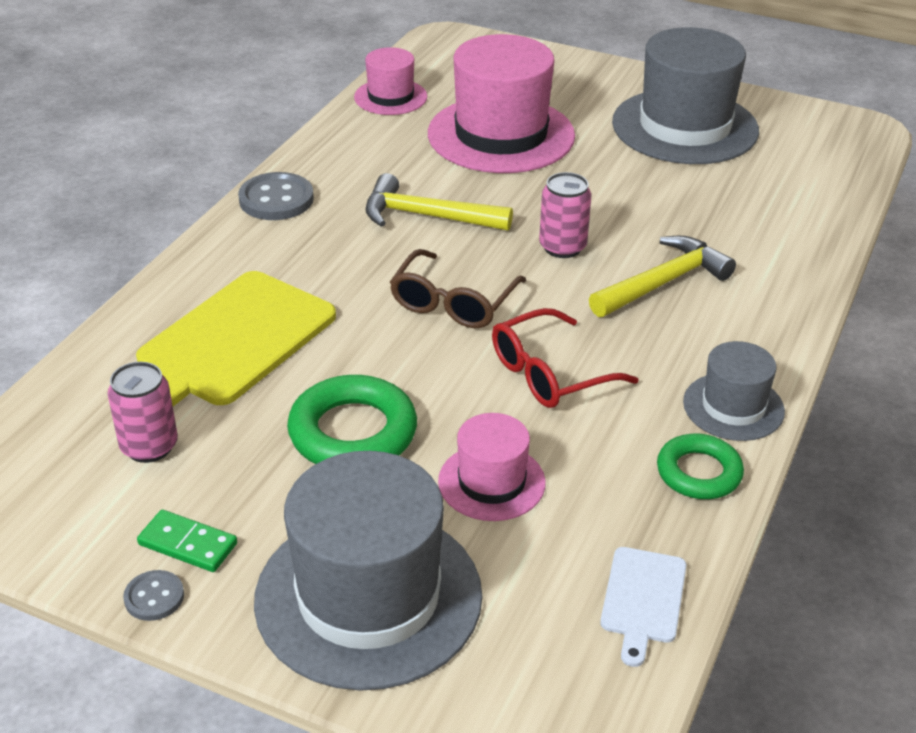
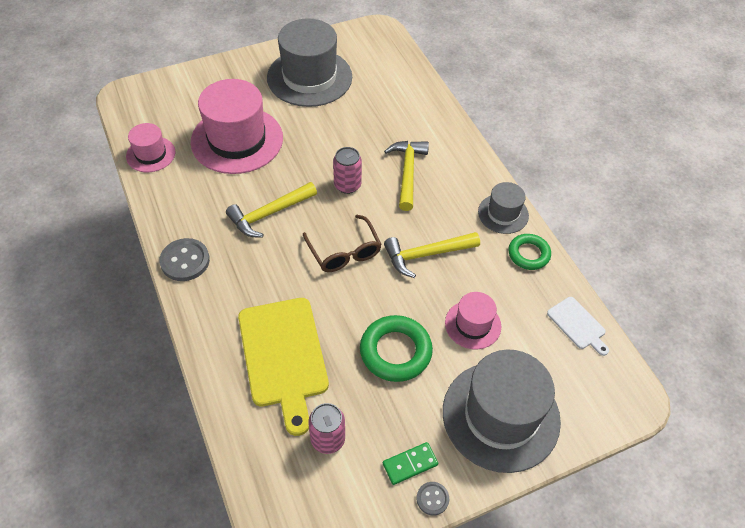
camera: 50 degrees left, 15 degrees up
red glasses [492,308,639,408] -> yellow hammer [384,232,480,278]

